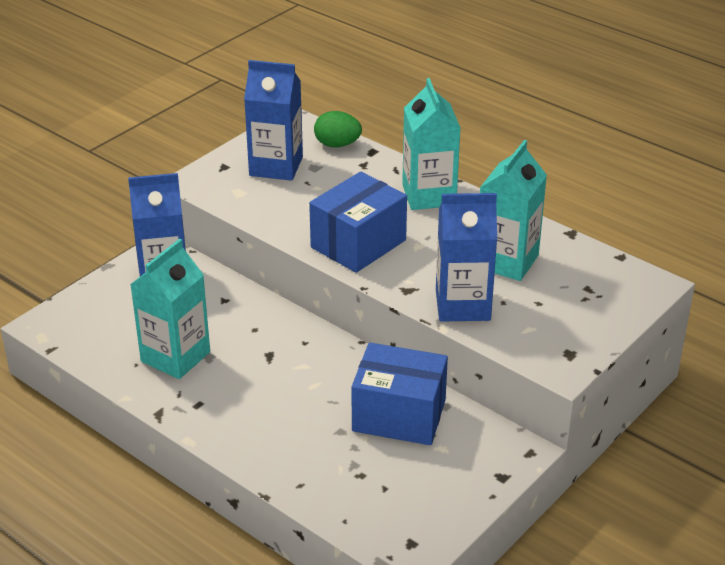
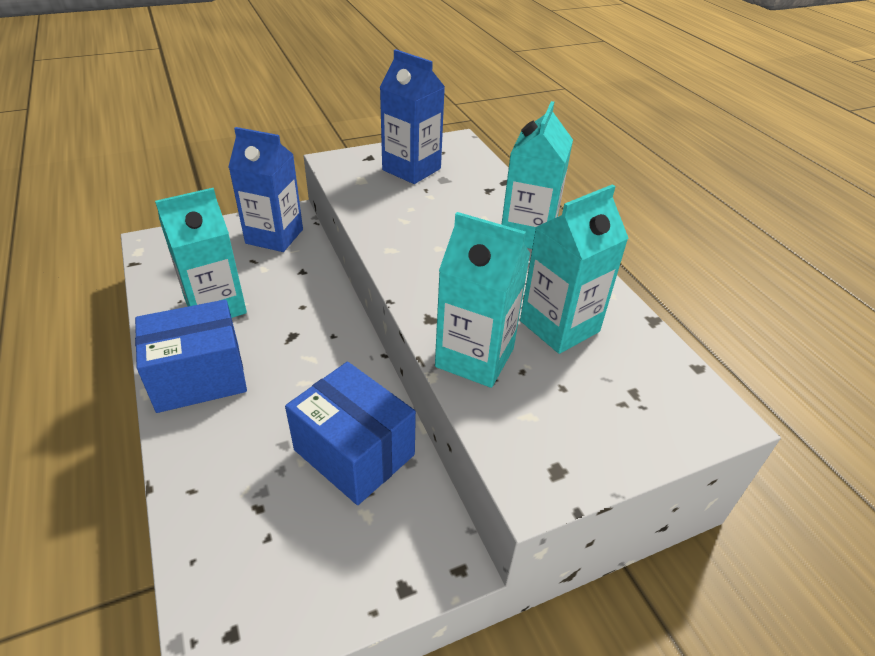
camera: 25 degrees right, 5 degrees up
blue box [309,172,407,273] -> blue box moved to [135,300,247,413]
green egg [314,111,362,147] -> none
blue carton [436,193,497,322] -> turquoise carton [435,212,530,388]

